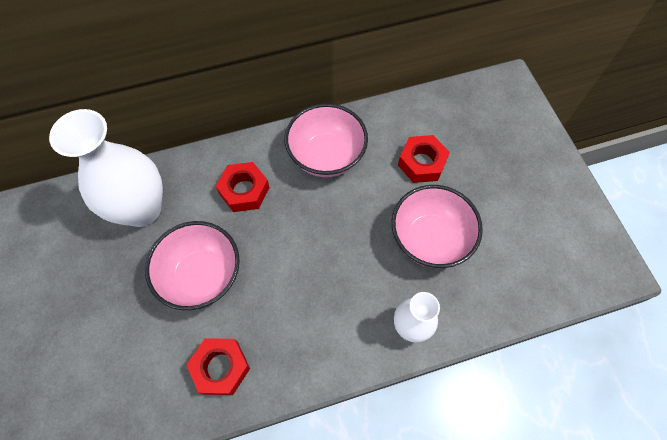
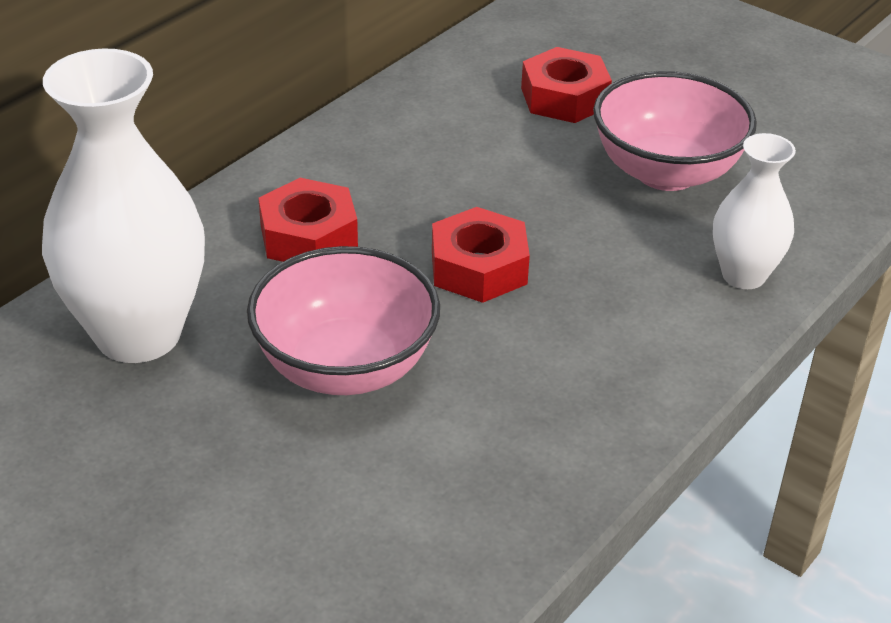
camera: 35 degrees left, 25 degrees down
red nut [186,338,250,395] -> red nut moved to [432,207,530,303]
pink bowl [285,103,368,177] -> none

